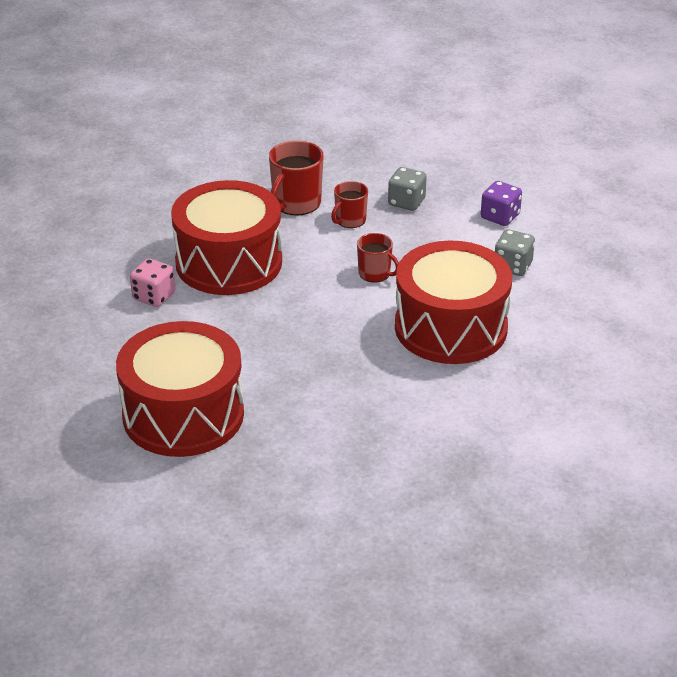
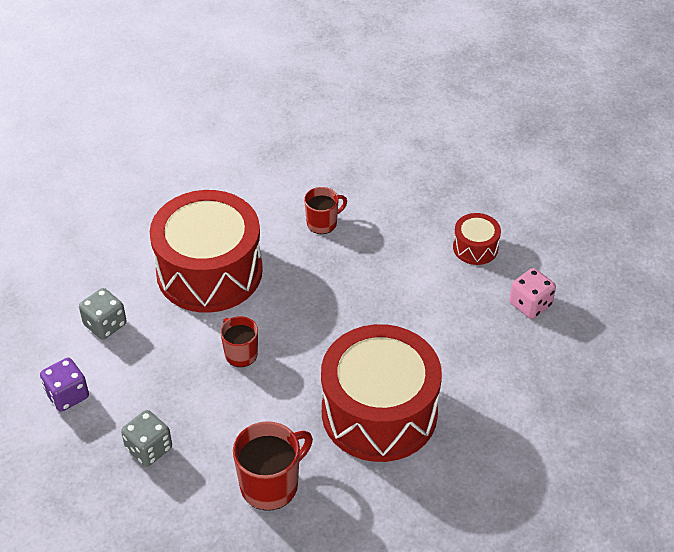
camera: 160 degrees left, 10 degrees up
red drum [116,321,244,457] -> red drum [453,213,501,265], size x0.44
pink dice [130,258,175,307] -> pink dice moved to [509,268,556,319]
red mug [331,181,368,228] -> red mug moved to [304,187,347,234]

